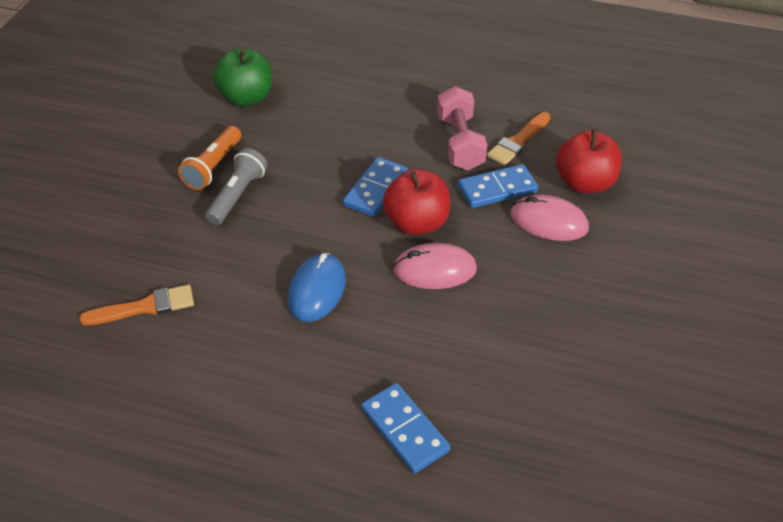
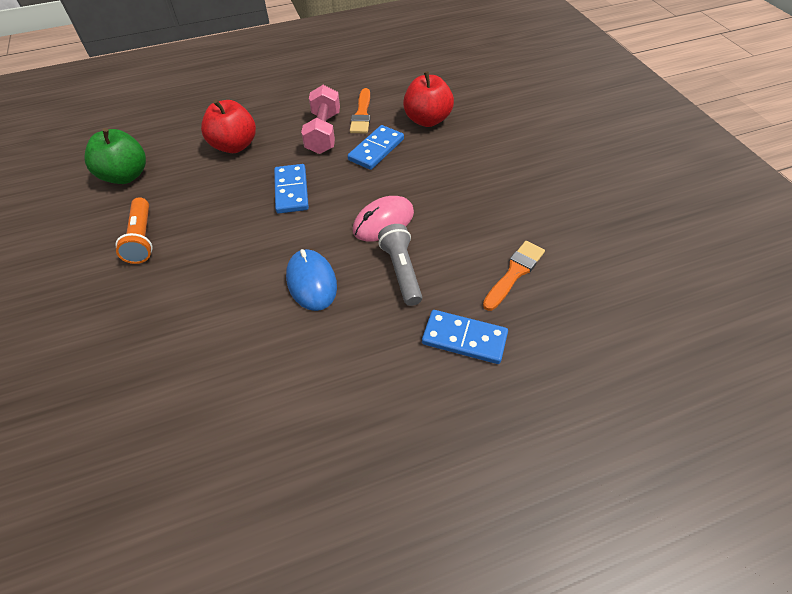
camera: 35 degrees left, 5 degrees up
orange brush [79,285,194,325] -> orange brush moved to [483,241,545,311]
grey flashlight [205,148,268,225] -> grey flashlight moved to [378,224,422,306]
red apple [383,169,450,235] -> red apple moved to [201,99,256,153]
pink dumbbell [437,86,487,170] -> pink dumbbell turned 45 degrees clockwise [301,85,340,154]
pink mouse [510,195,589,241] -> none

